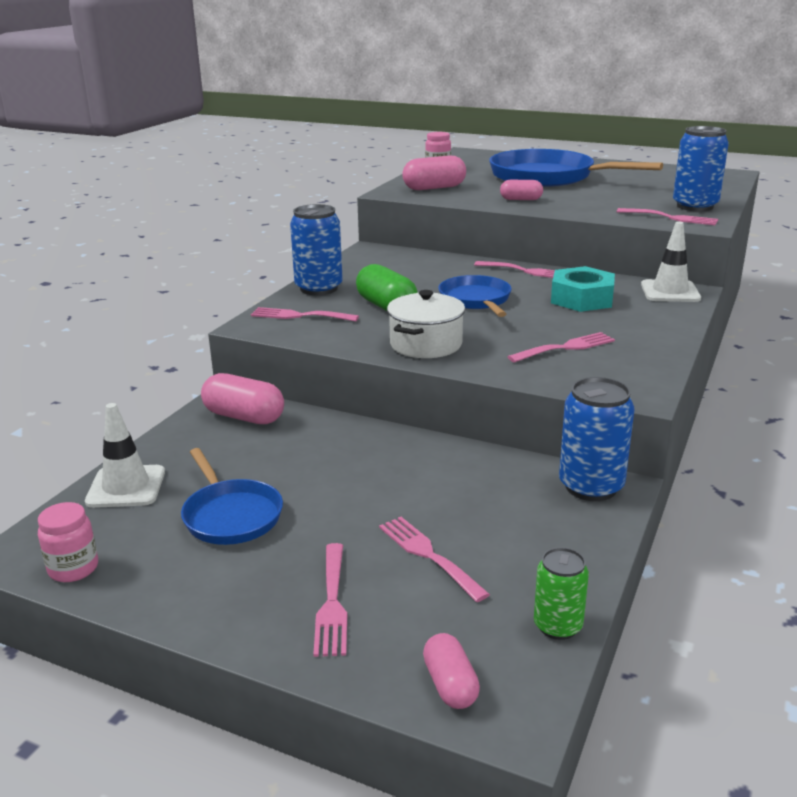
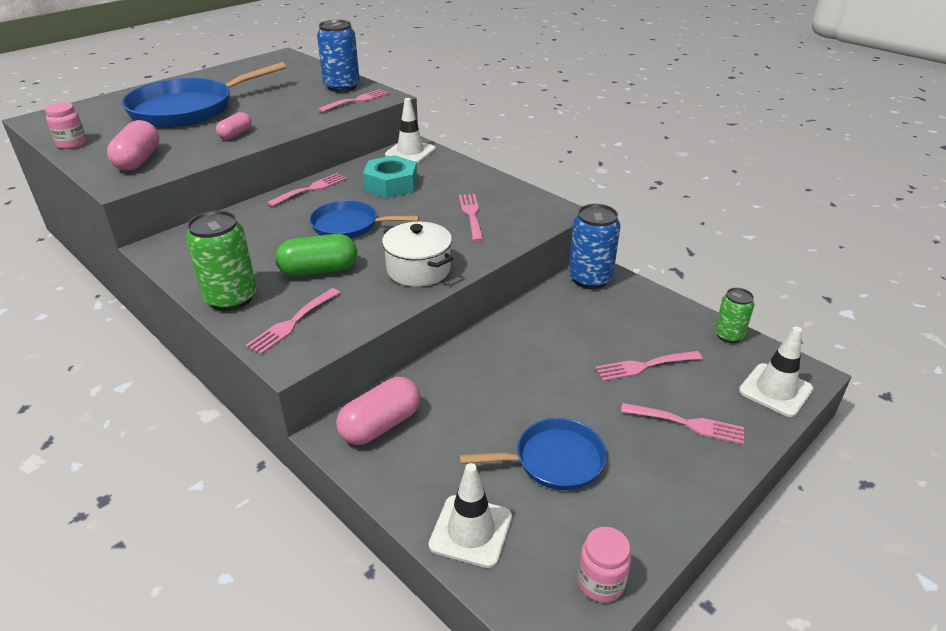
camera: 70 degrees left, 10 degrees up
blue can [290,204,343,295] -> green can [186,210,256,311]
pink capsule [423,633,480,709] -> white traffic cone [739,326,813,417]

